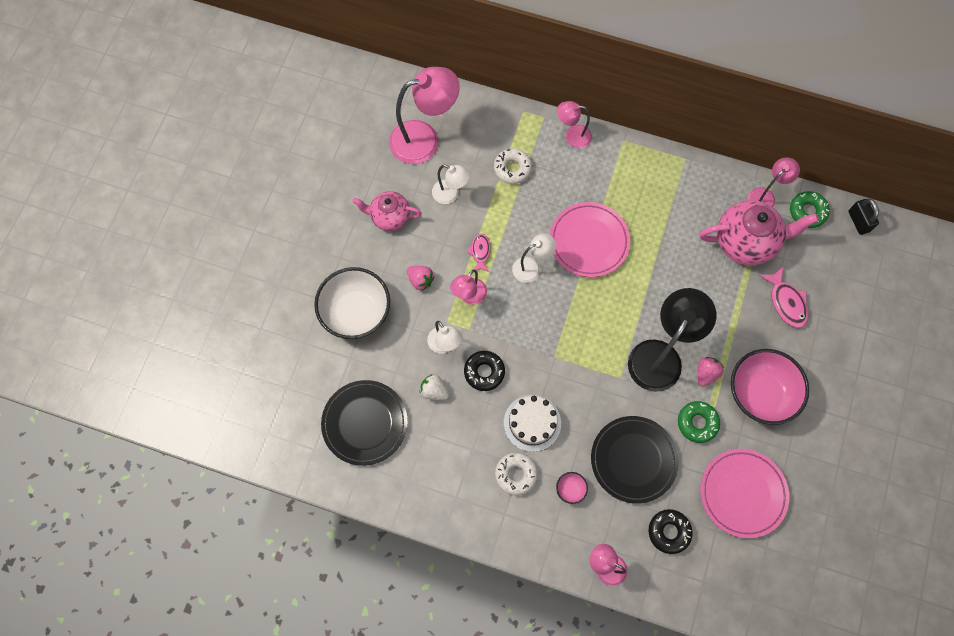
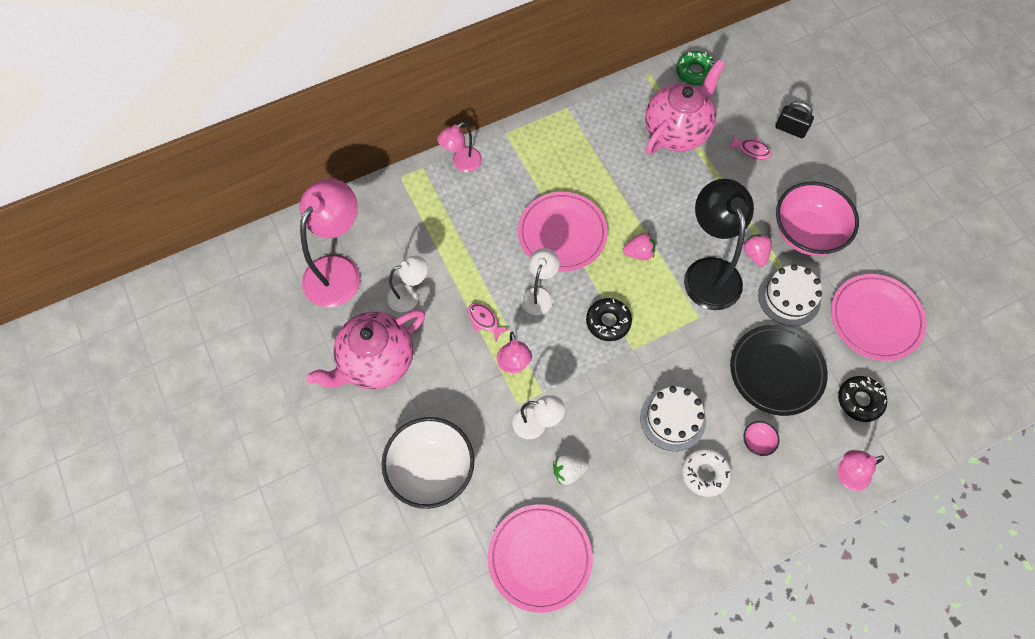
camera: 45 degrees left, 5 degrees down
black plate [321,380,408,466] -> pink plate [488,504,593,613]
pink teapot [352,191,422,231] -> pink teapot [306,309,425,390], size x1.61
pink strawberry [407,266,435,291] -> pink strawberry moved to [623,233,655,260]
black donut [464,351,505,391] -> black donut moved to [586,298,632,341]
white donut [494,148,532,184] -> none
green donut [678,401,720,443] -> white cake [758,264,822,326]
pink lamp [748,157,800,207] -> none
pink fish [759,266,808,328] -> pink fish [727,134,772,159], size x0.64
black padlock [848,198,879,235] -> black padlock moved to [775,101,814,138]

